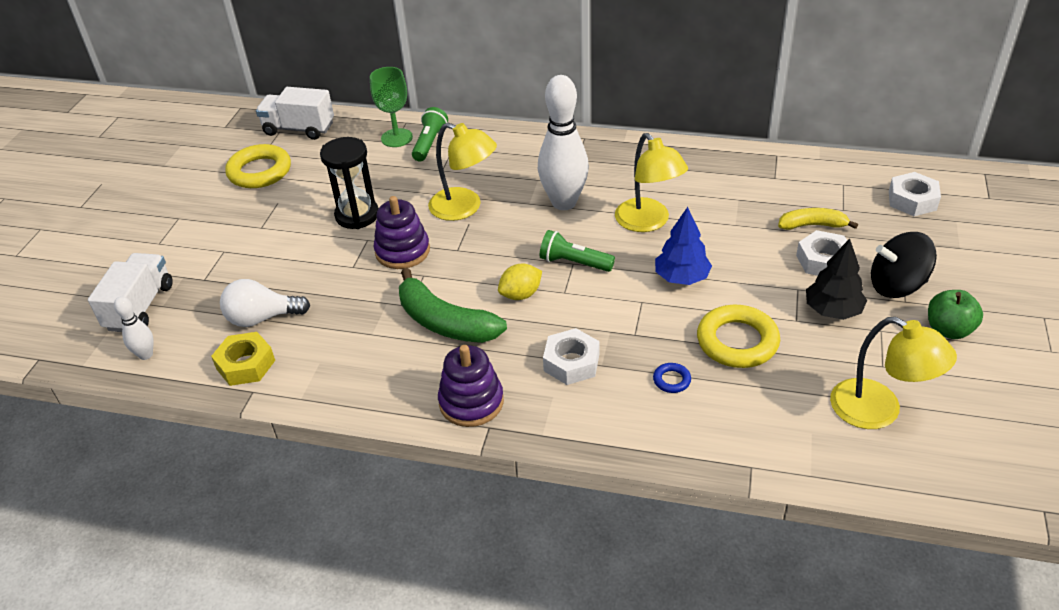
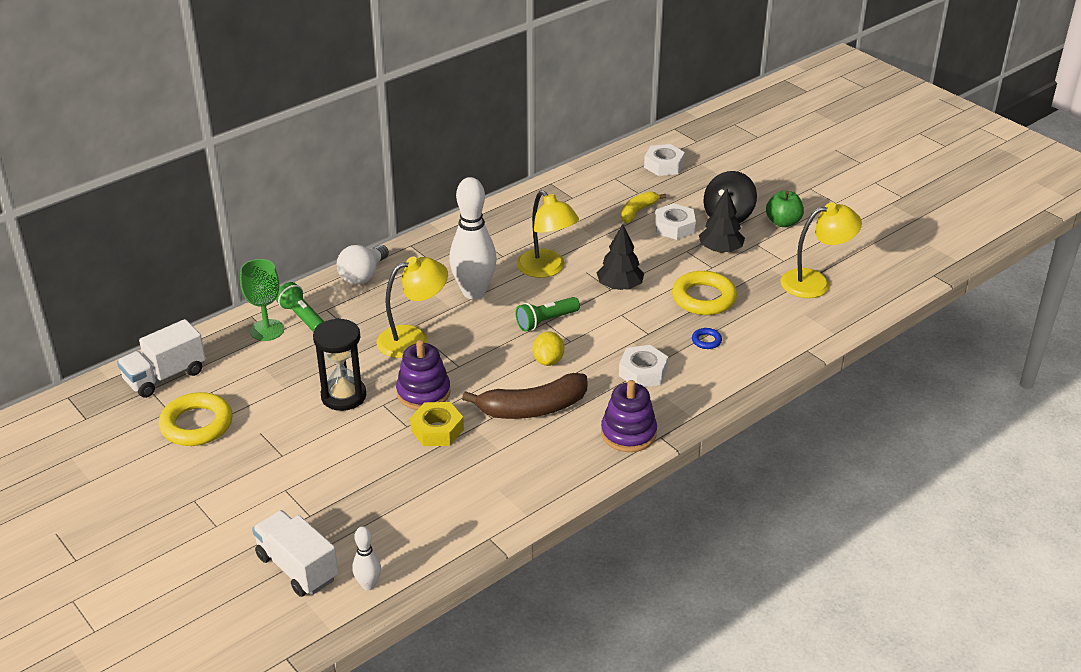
camera: 55 degrees left, 5 degrees down
yellow nut [211,332,275,386] -> yellow nut moved to [410,402,464,446]
white light bulb [220,279,310,327] -> white light bulb moved to [337,245,389,284]
green banana [399,268,507,343] -> brown banana [462,373,587,419]
yellow lamp [615,133,688,232] -> yellow lamp turned 45 degrees clockwise [517,190,579,278]
blue tree [655,207,712,285] -> black tree [597,224,644,290]

